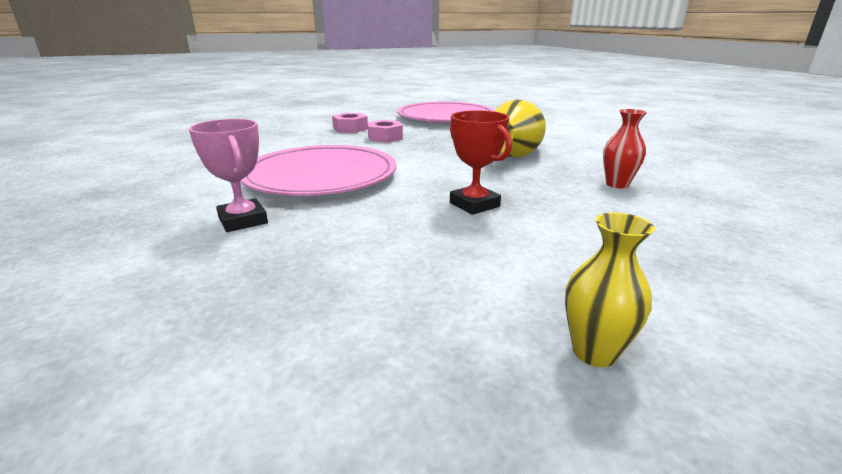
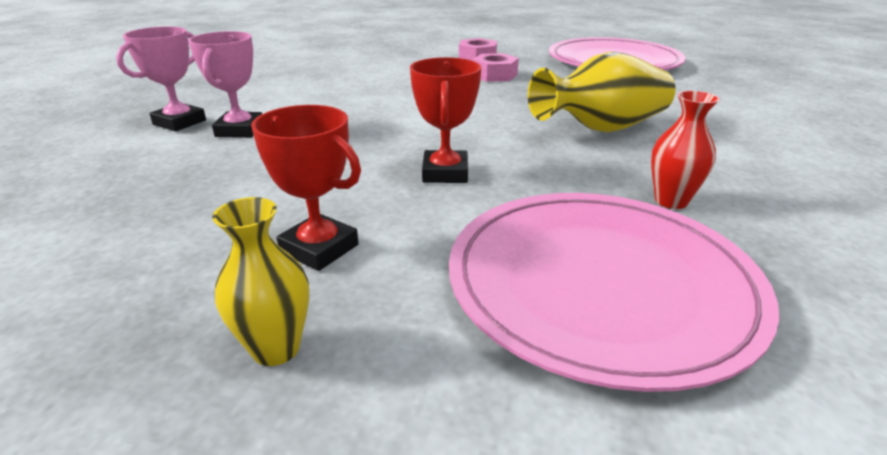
camera: 35 degrees right, 5 degrees up
pink plate [240,145,397,196] -> pink plate moved to [449,193,780,392]
none -> pink trophy [116,27,206,131]
none -> red trophy [251,105,361,271]

